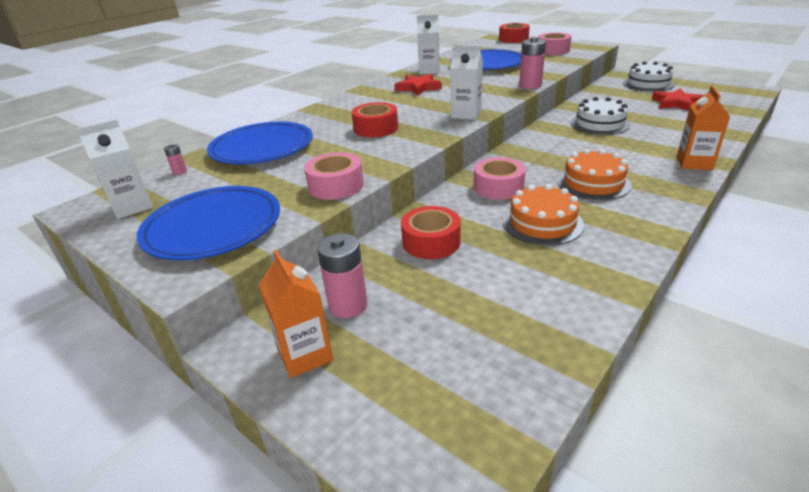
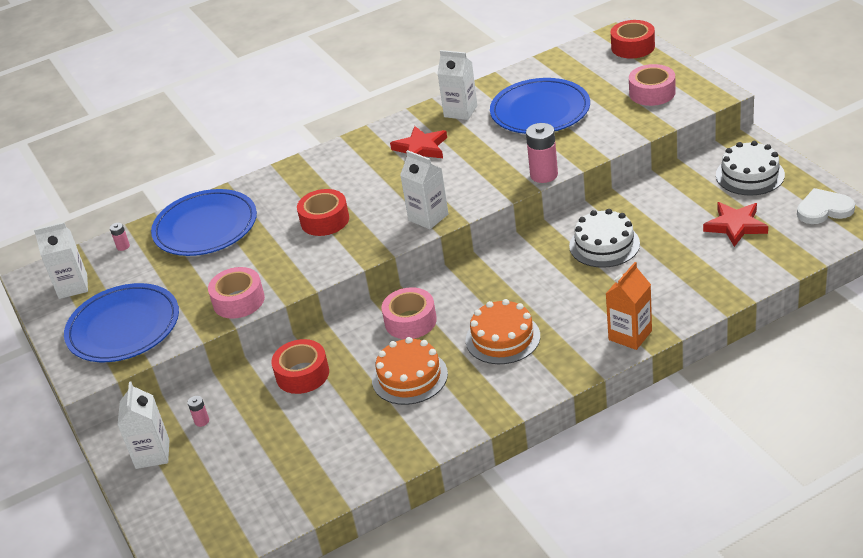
camera: 25 degrees right, 5 degrees up
orange carton [259,250,333,378] -> white carton [117,381,170,469]
pink battery [317,233,367,318] -> pink battery [188,396,209,427], size x0.48
none -> white heart [797,188,855,224]

